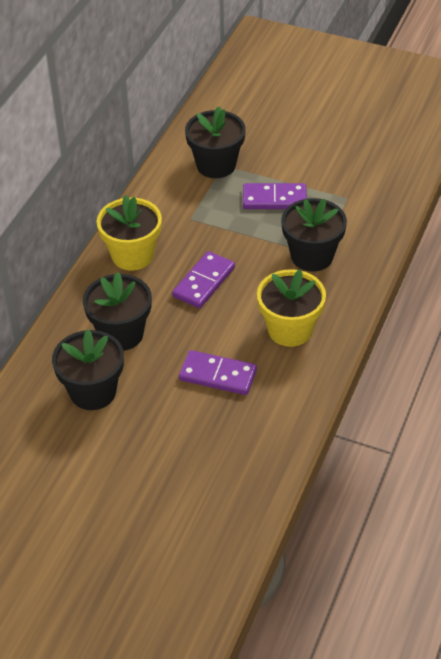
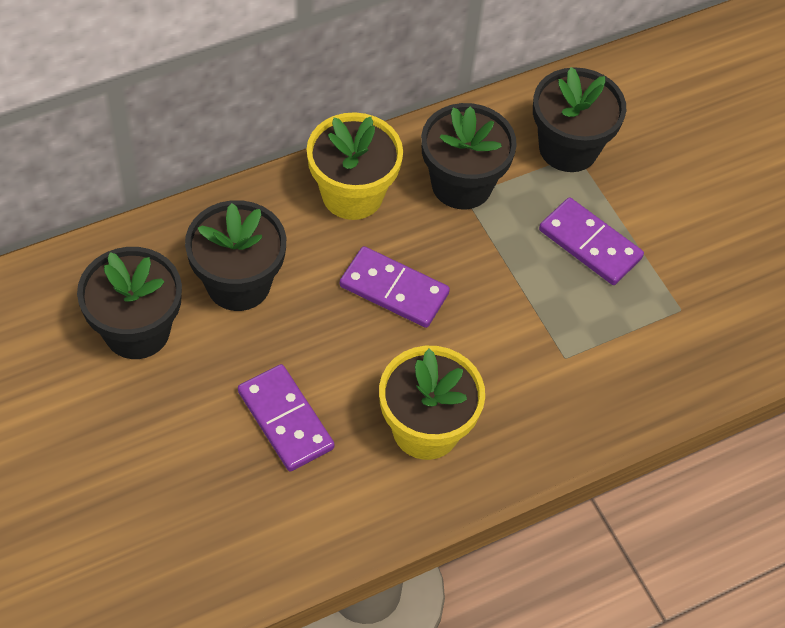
camera: 35 degrees right, 10 degrees up
purple domino [172,251,235,308] -> purple domino turned 45 degrees clockwise [340,246,450,328]
black flower pot [281,198,347,272] -> black flower pot moved to [421,103,517,209]

